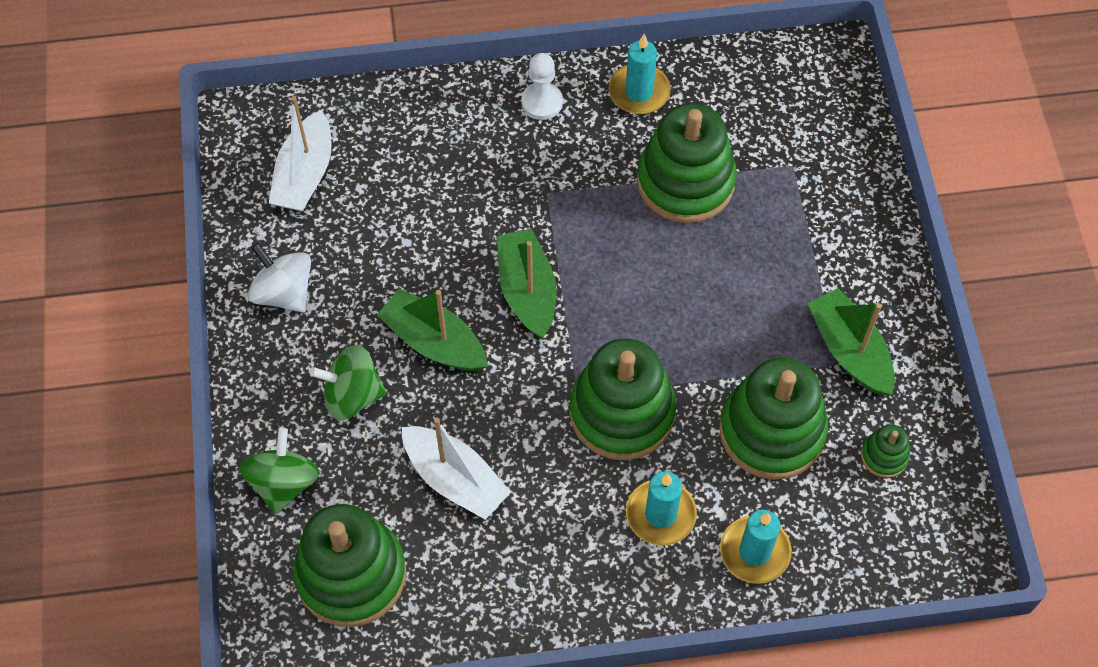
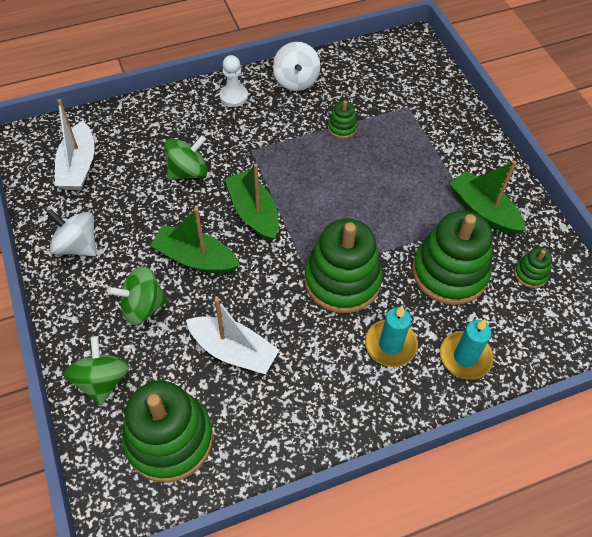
camera: 15 degrees left, 5 degrees down
turquoise candle [609,34,671,114] -> white spinning top [273,42,320,91]
green stacking toy [637,103,737,223] -> green stacking toy [328,100,358,139], size x0.45
none -> green spinning top [164,135,208,180]

